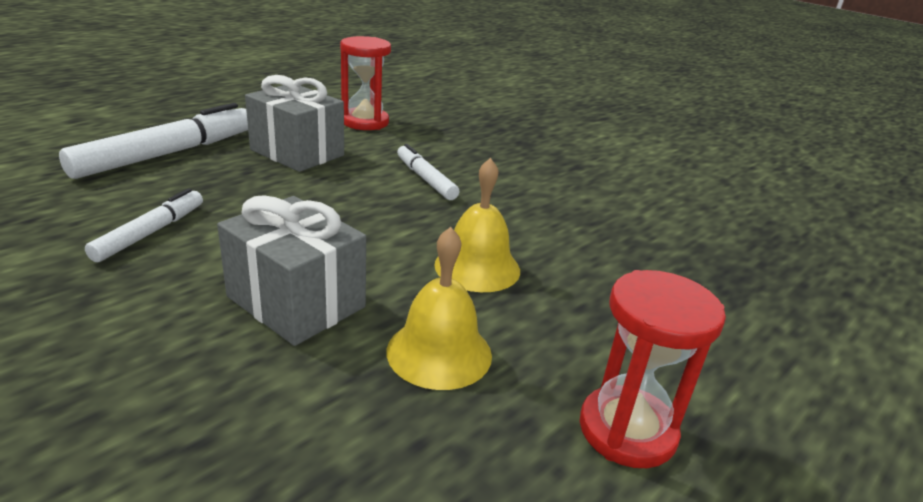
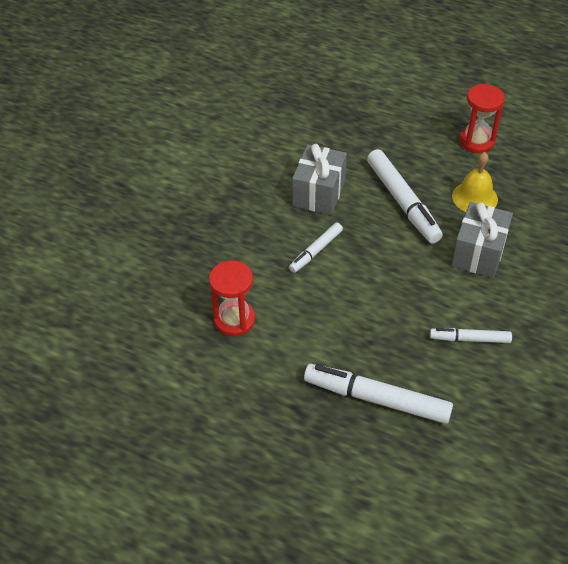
camera: 105 degrees left, 20 degrees up
grey gift [245,75,344,172] -> grey gift moved to [292,144,347,215]
yellow bell [434,158,520,292] -> white marker [367,149,443,244]

